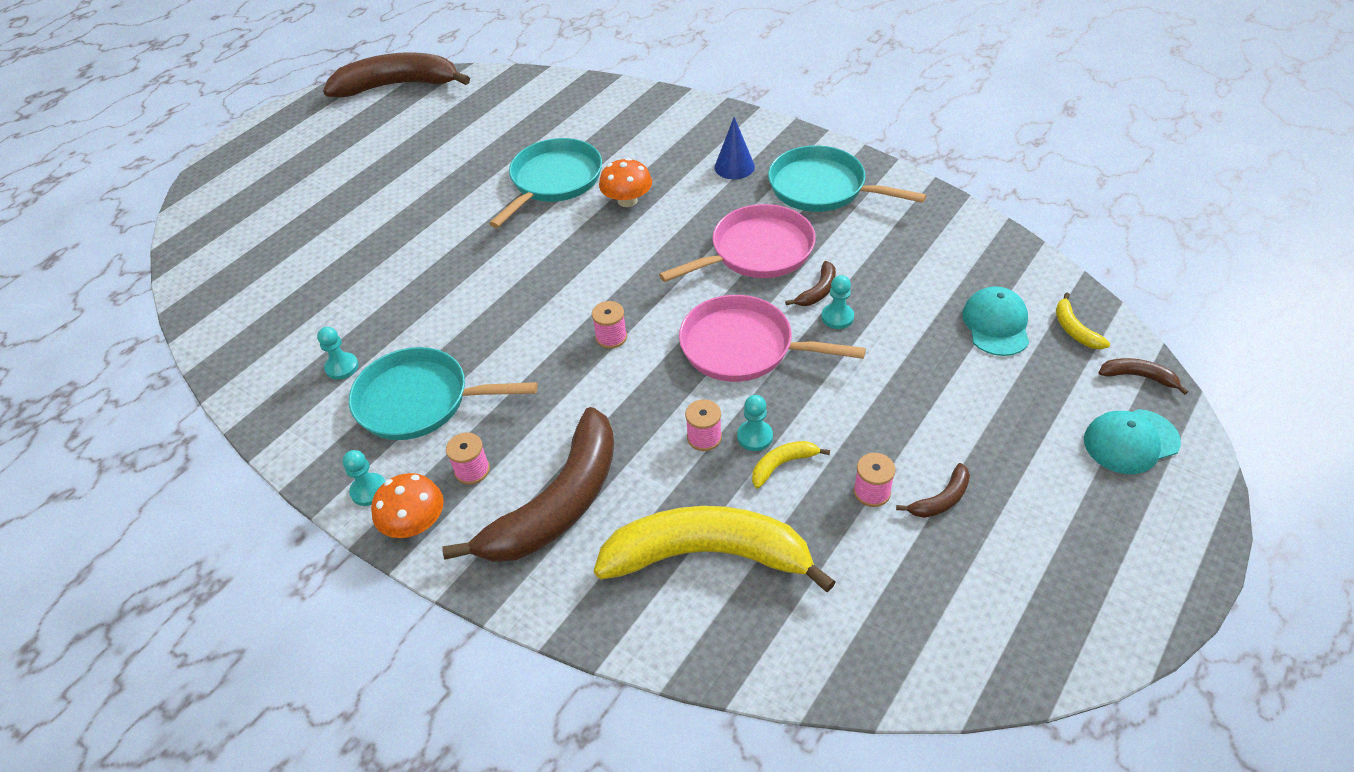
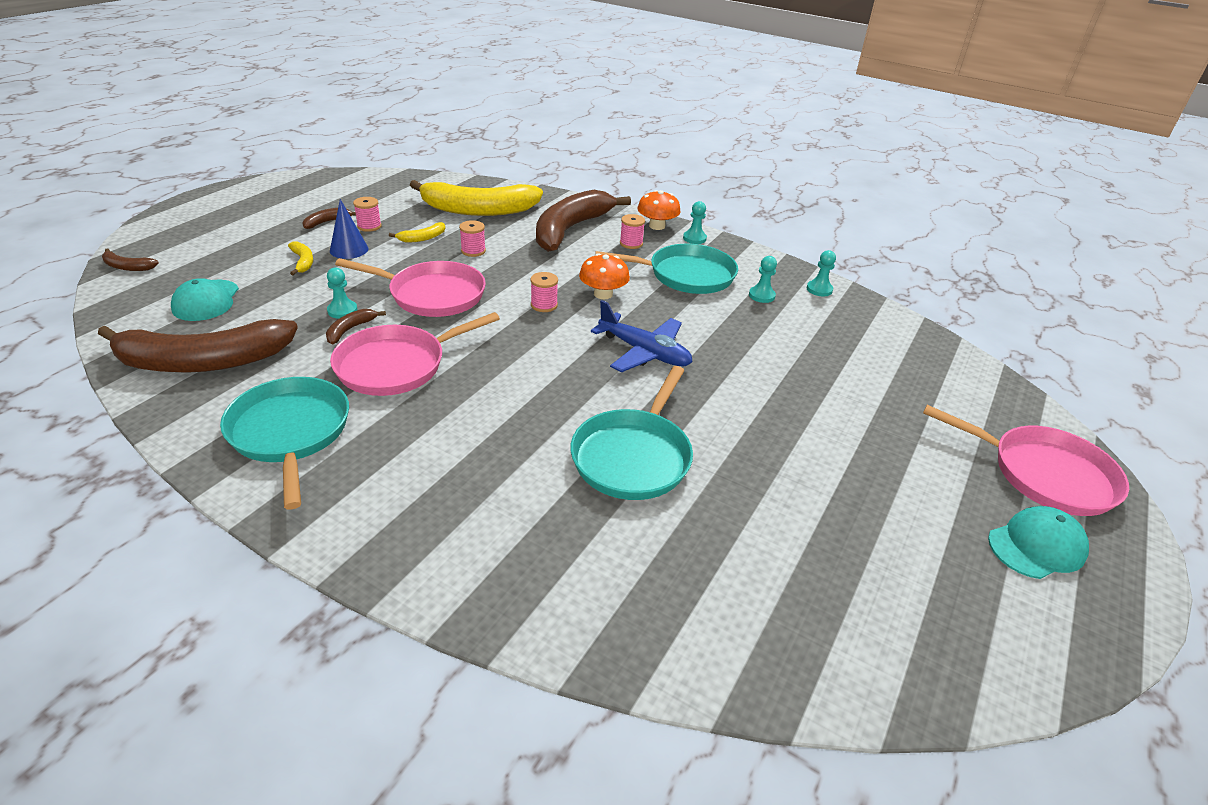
camera: 170 degrees right, 10 degrees down
brown banana [323,52,470,97] -> brown banana moved to [98,319,298,373]
orange mushroom [599,158,652,207] -> orange mushroom moved to [579,253,630,299]
blue cone [714,117,755,179] -> blue cone moved to [330,199,368,259]
turquoise pawn [737,395,773,451] -> turquoise pawn moved to [807,250,836,297]
turquoise pan [768,145,926,212] -> turquoise pan turned 135 degrees counterclockwise [220,377,349,510]
yellow banana [1056,292,1110,349] -> yellow banana moved to [288,242,313,275]
turquoise cap [1084,409,1181,474] -> turquoise cap moved to [988,506,1089,579]
none -> blue plane [591,300,692,372]
none -> pink pan [923,405,1129,516]

